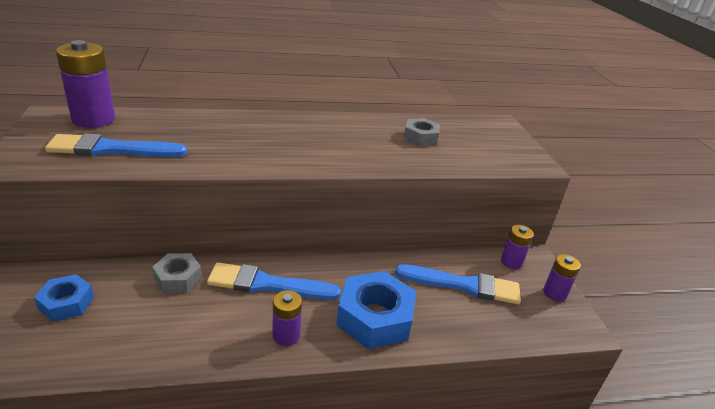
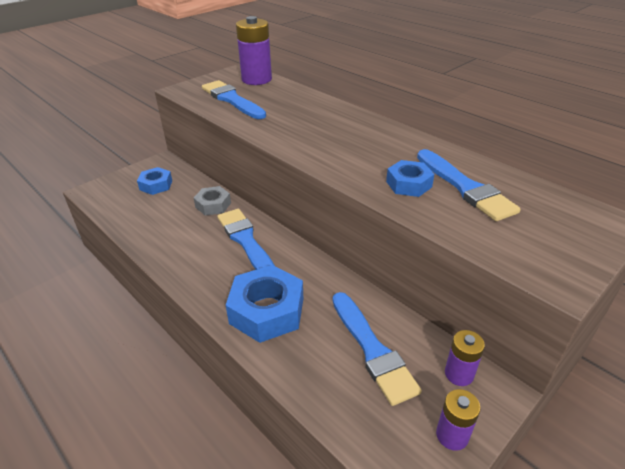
camera: 60 degrees right, 5 degrees up
purple battery [272,290,302,346] -> none
grey nut [404,118,440,146] -> blue brush [417,149,521,221]
none -> blue nut [386,160,434,197]

